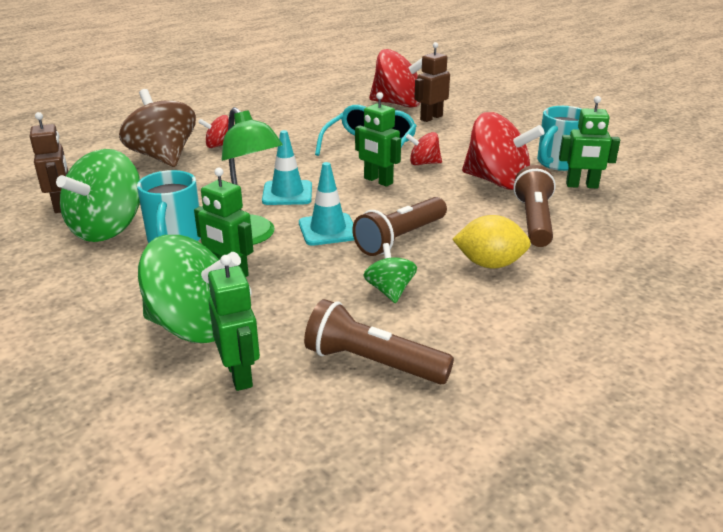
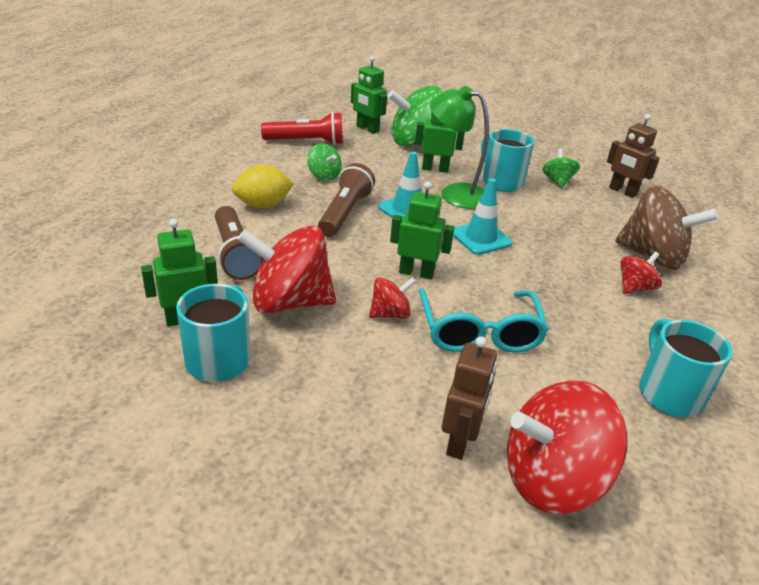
camera: 150 degrees right, 5 degrees up
green spinning top [56,149,140,242] -> green spinning top [542,149,580,188], size x0.50
brown flashlight [304,299,454,385] -> red flashlight [261,112,343,145]
none -> turquoise mug [639,318,733,417]

